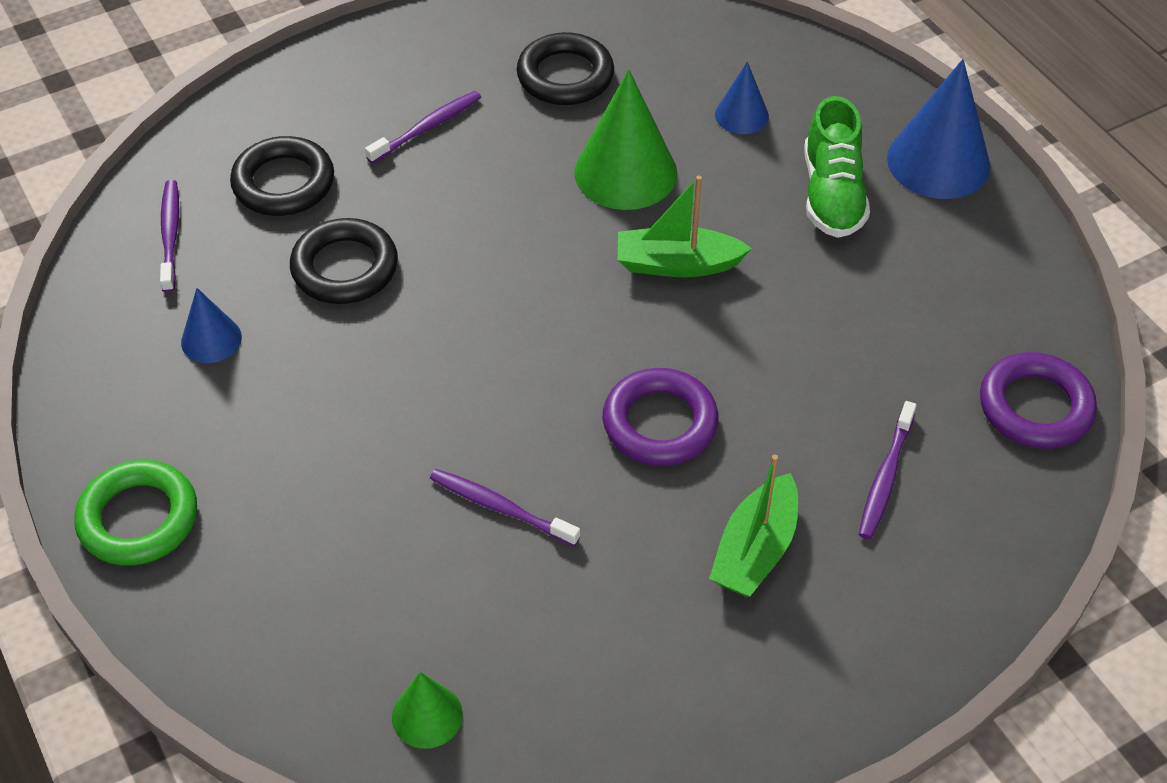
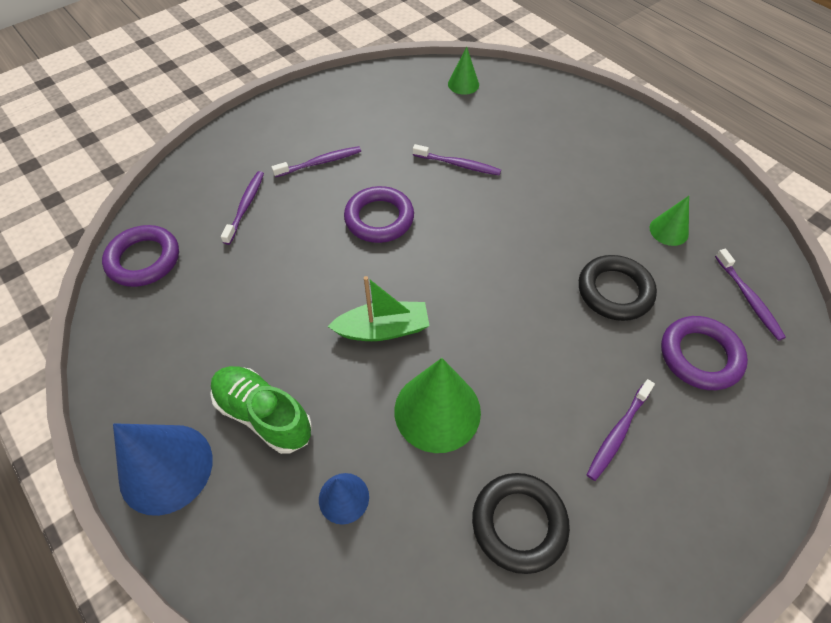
camera: 170 degrees right, 5 degrees up
green ring [75,460,197,566] -> none
blue cone [181,288,242,363] -> green cone [649,196,689,246]
black ring [230,136,334,216] -> purple ring [661,316,748,390]
green boat [709,455,798,597] -> purple toothbrush [272,146,361,177]
green shoe [804,96,870,238] -> green shoe turned 45 degrees counterclockwise [210,366,312,454]

